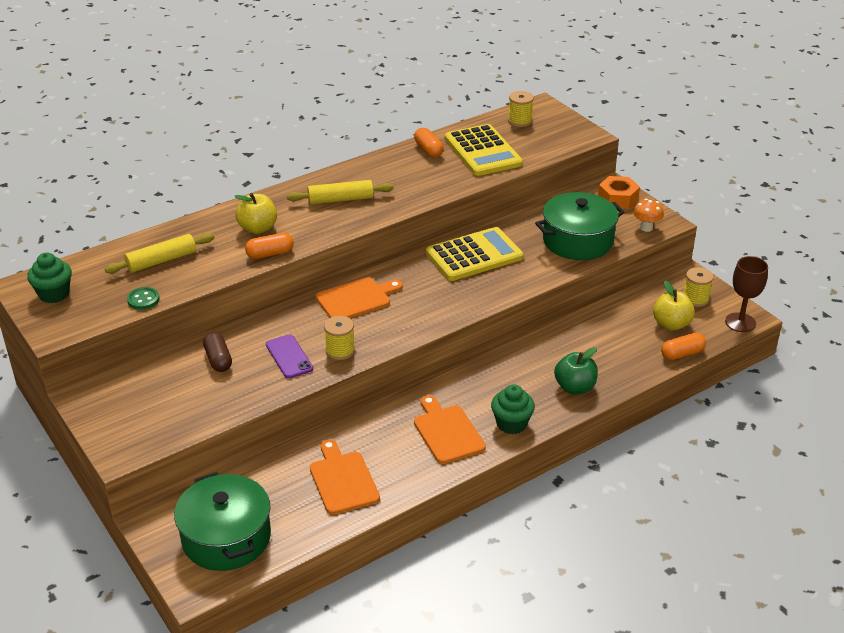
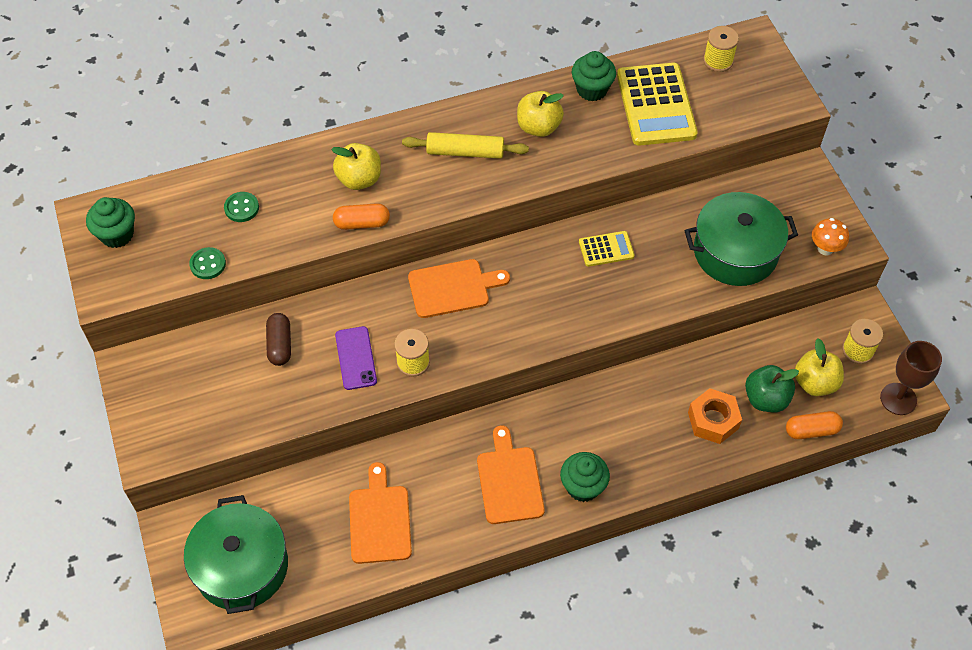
camera: 15 degrees right, 20 degrees up
yellow rolling pin [105,233,215,274] -> green button [224,192,259,222]
orange capsule [414,128,444,158] -> green cupcake [572,51,616,101]
yellow calculator [426,227,523,281] -> yellow calculator [579,231,635,267], size x0.50
green apple [554,347,598,394] -> green apple moved to [745,365,799,412]
orange nut [598,176,640,209] -> orange nut moved to [688,388,742,444]
none -> yellow apple [517,91,564,137]

